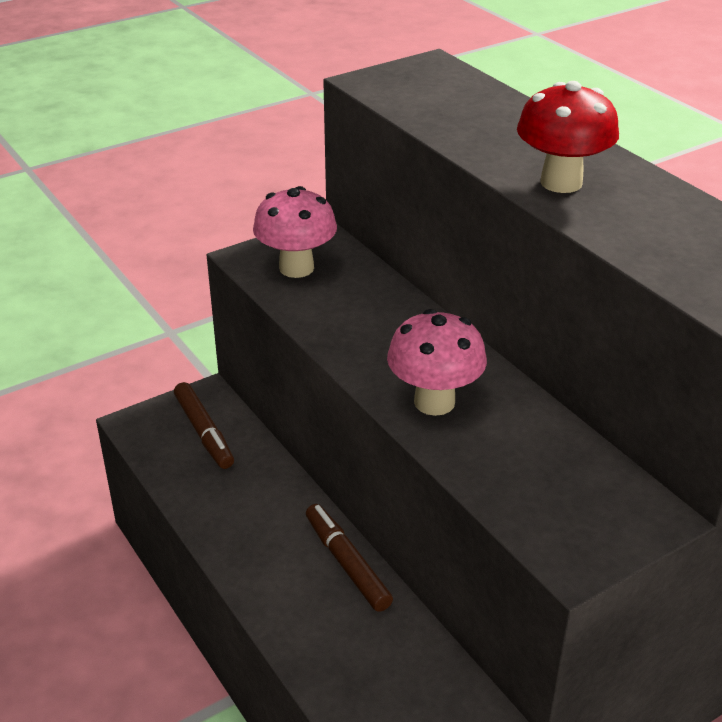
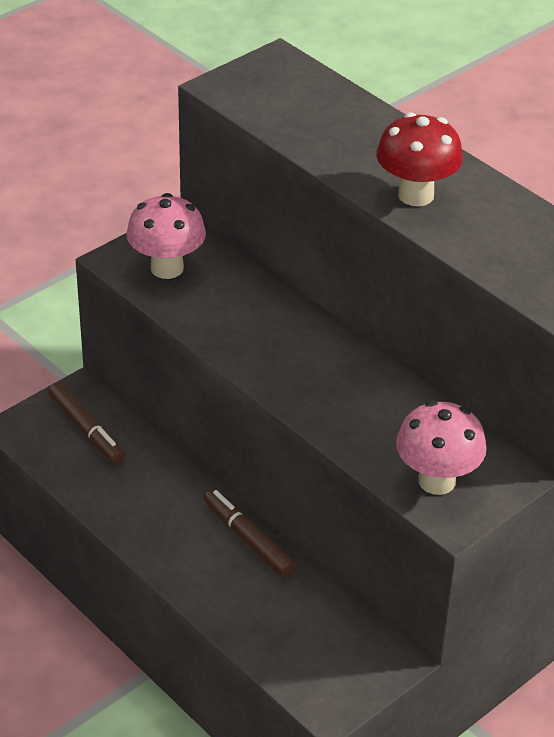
camera: 10 degrees left, 5 degrees up
pink mushroom [387,309,487,416] -> pink mushroom moved to [396,401,487,495]

